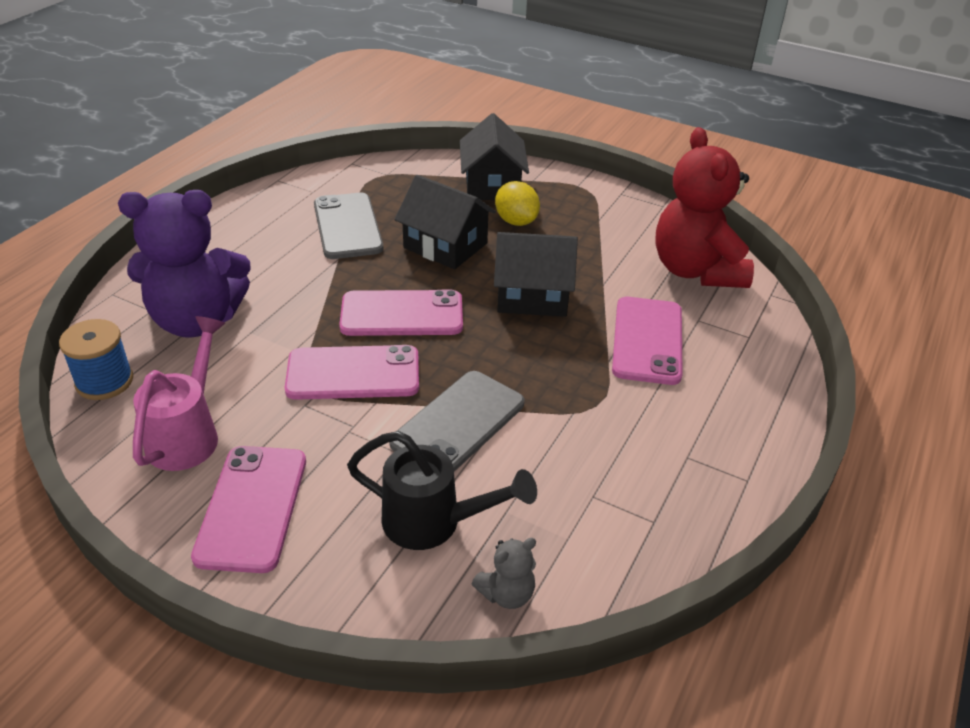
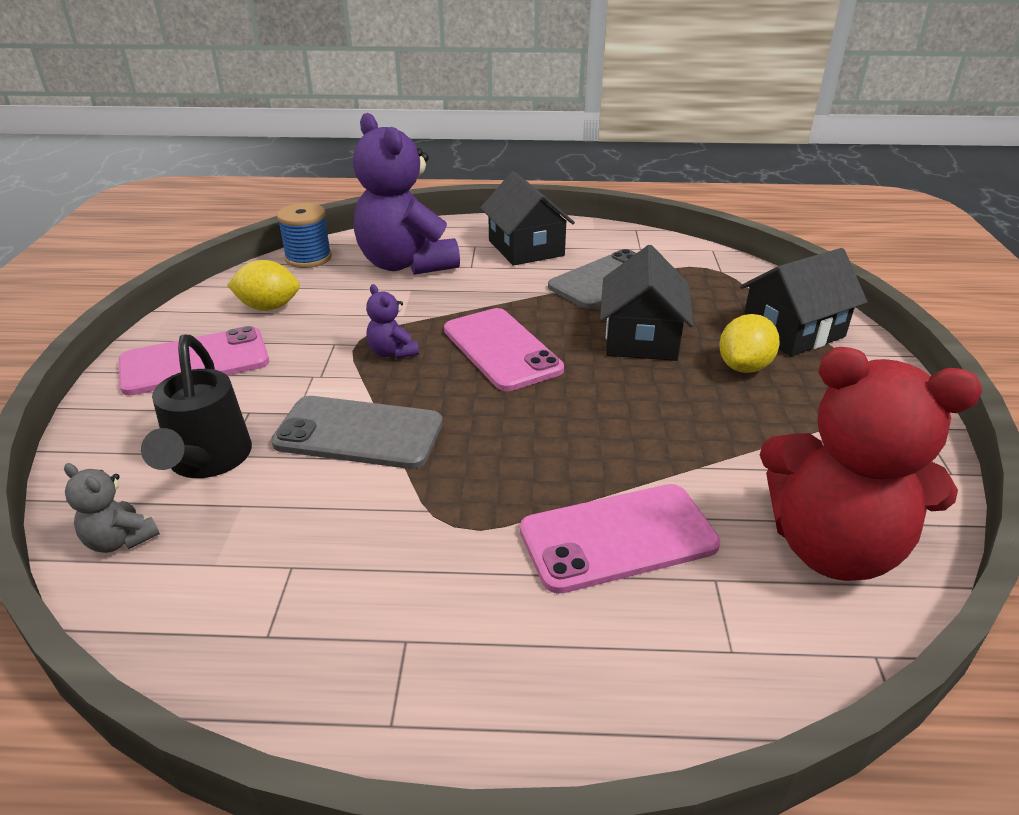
camera: 65 degrees right, 5 degrees down
pink watering can [133,316,225,471] -> yellow lemon [227,260,300,311]
pink phone [285,345,419,400] -> purple teddy bear [366,284,419,359]
black house [494,232,578,317] -> black house moved to [480,171,575,266]
red teddy bear [655,127,754,288] -> red teddy bear turned 120 degrees counterclockwise [760,347,982,581]

